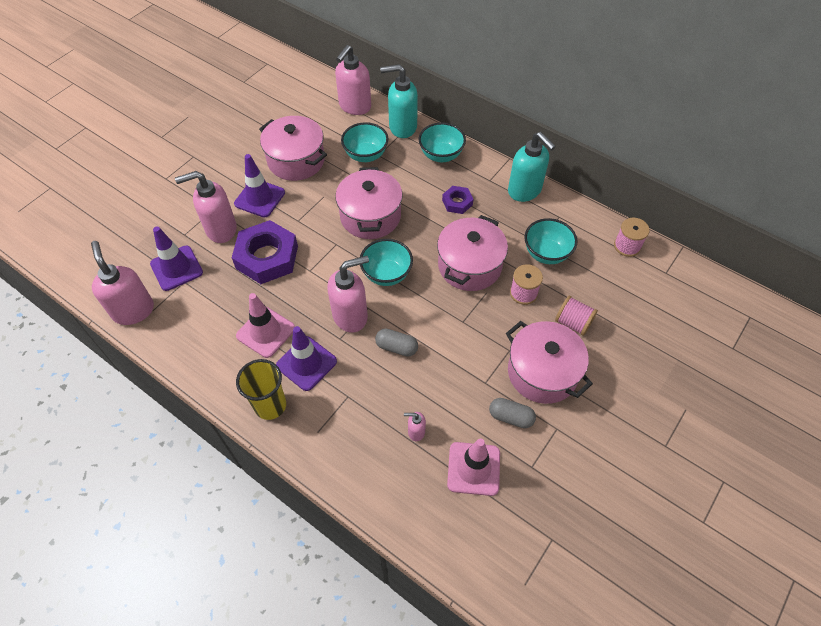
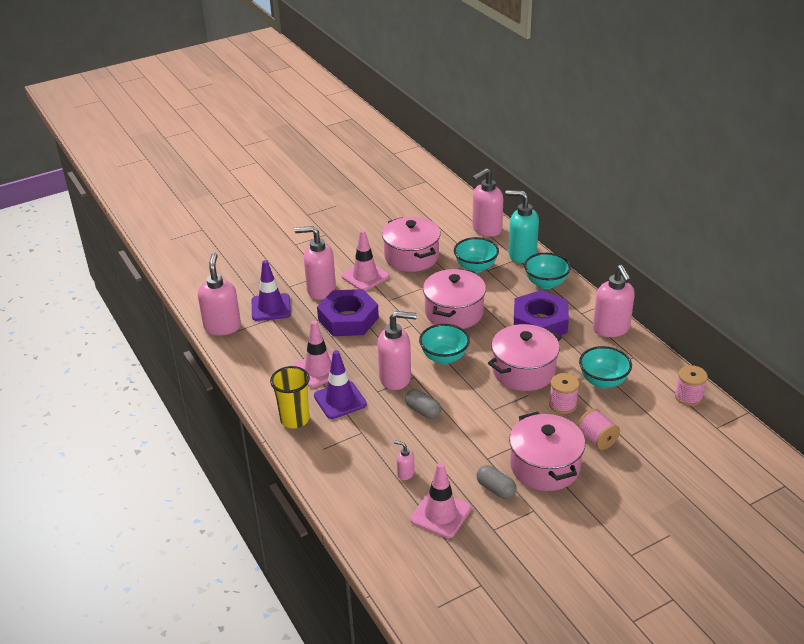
camera: 25 degrees right, 20 degrees down
purple traffic cone [234,154,285,217] -> pink traffic cone [341,230,389,291]
purple nut [442,186,473,214] -> purple nut [514,290,569,335], size x1.99
turquoise soap dispenser [508,132,556,202] -> pink soap dispenser [593,265,635,337]

